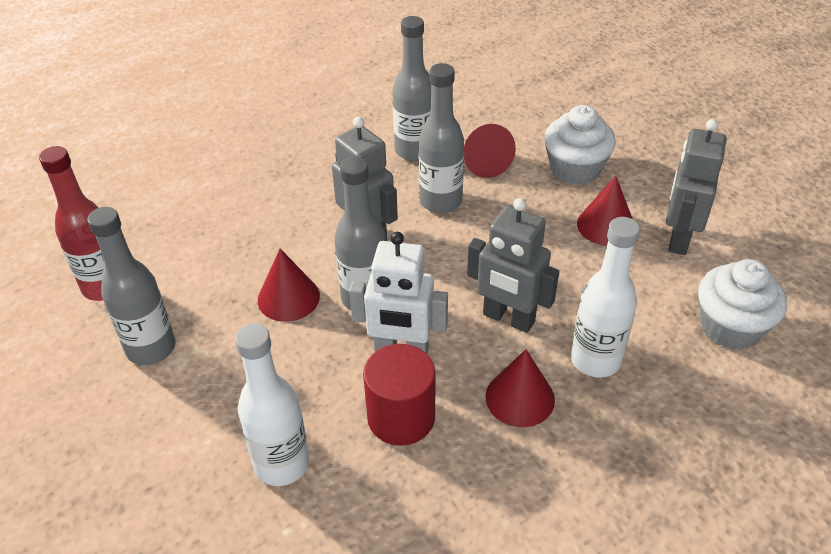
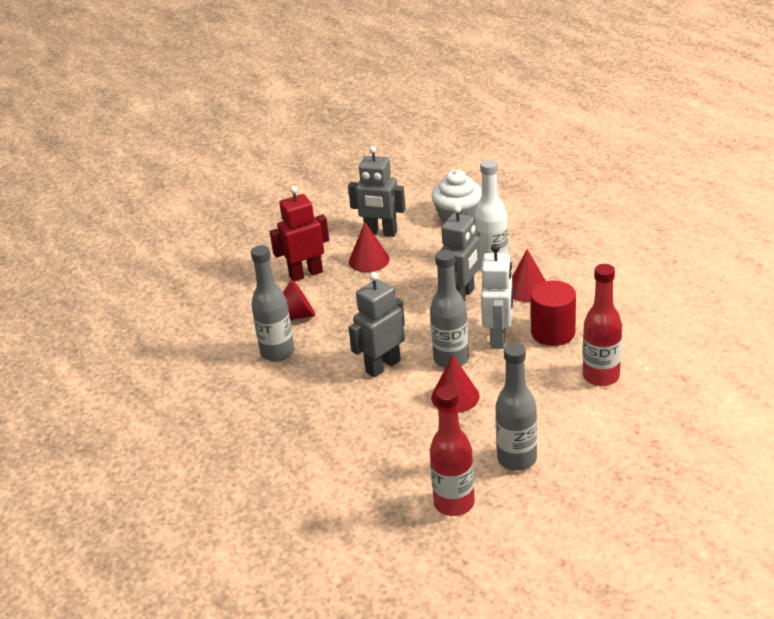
camera: 90 degrees left, 10 degrees down
white bottle [235,323,309,486] -> red bottle [583,264,622,386]
grey bottle [418,63,464,213] -> none
white cupcake [544,105,616,185] -> red robot [270,186,329,282]

